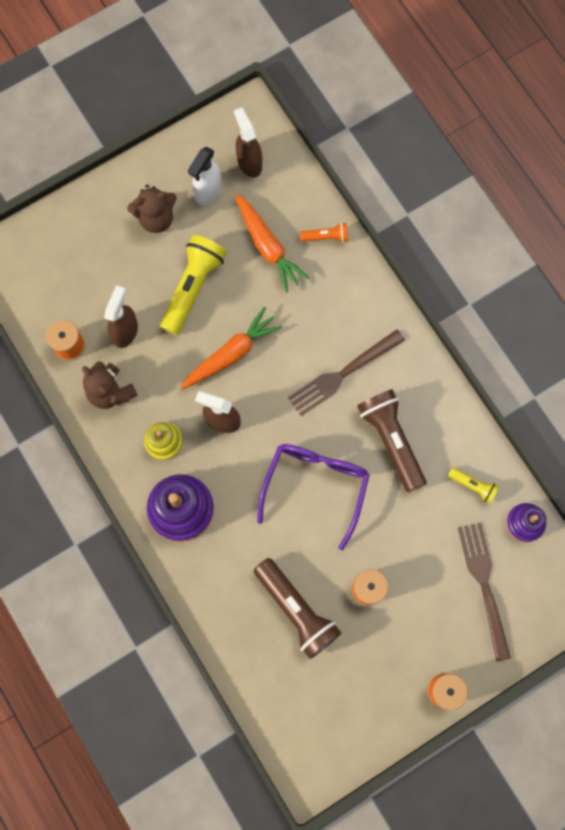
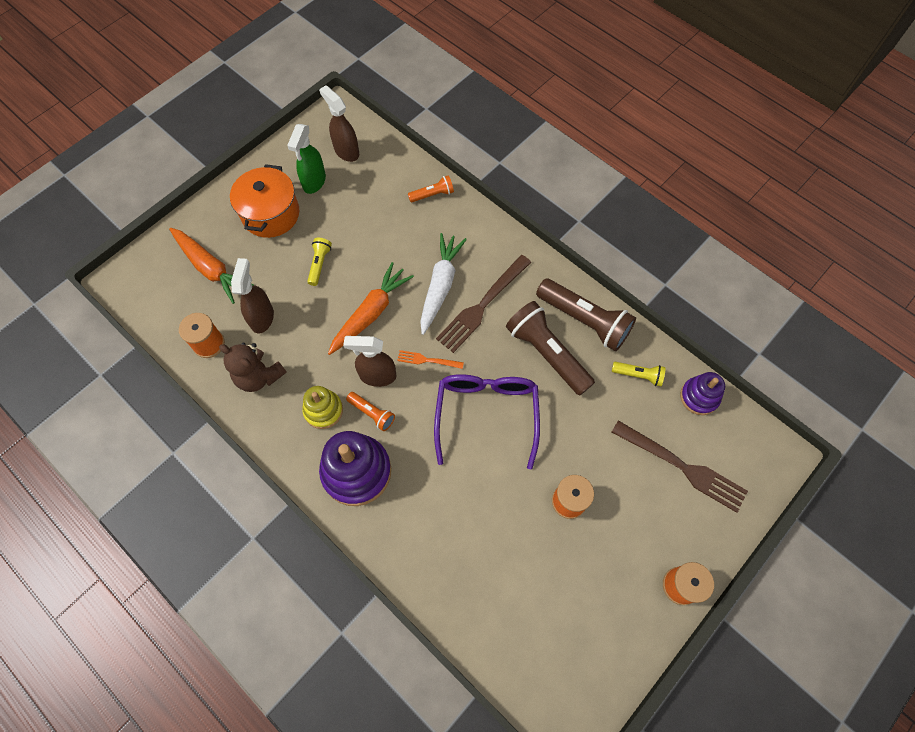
camera: 15 degrees left, 10 degrees down
brown teddy bear [127,185,177,233] -> orange pot [230,164,299,238]
yellow flashlight [160,235,227,335] -> yellow flashlight [307,238,332,286], size x0.50
white spray bottle [188,147,222,205] -> green spray bottle [287,124,326,194]
orange carrot [235,194,310,293] -> orange carrot moved to [169,228,254,304]
brown flashlight [254,558,341,659] -> brown flashlight moved to [536,279,636,351]
brown fork [458,523,511,662] -> brown fork turned 150 degrees clockwise [611,420,748,513]
none -> orange flashlight [346,392,395,431]
none -> orange fork [397,350,464,369]
none -> white carrot [420,233,467,335]

